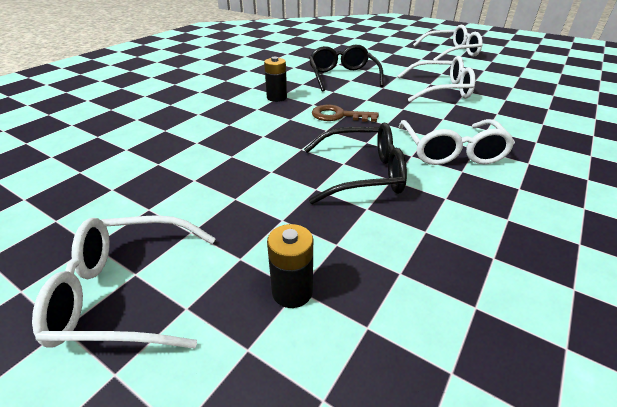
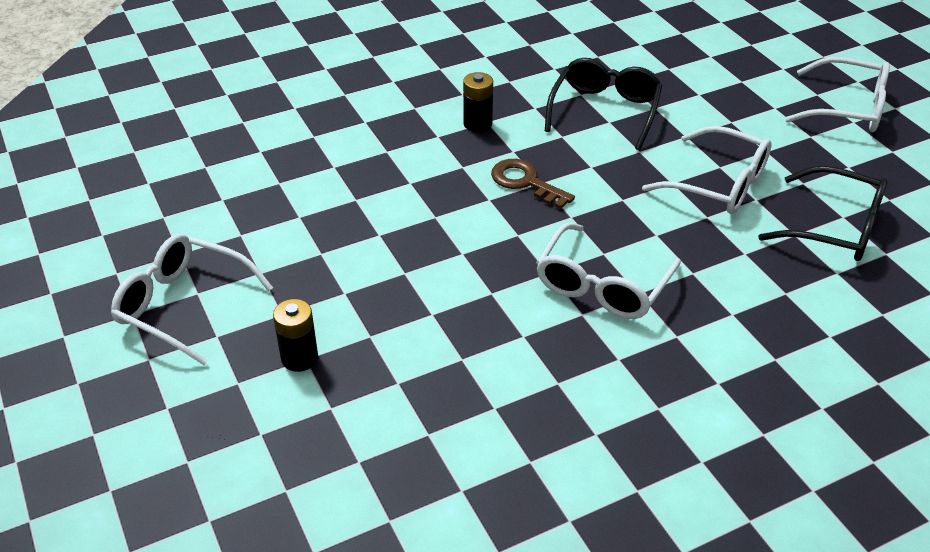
camera: 30 degrees right, 5 degrees up
black glasses [304,123,407,204] -> black glasses moved to [758,166,888,261]

